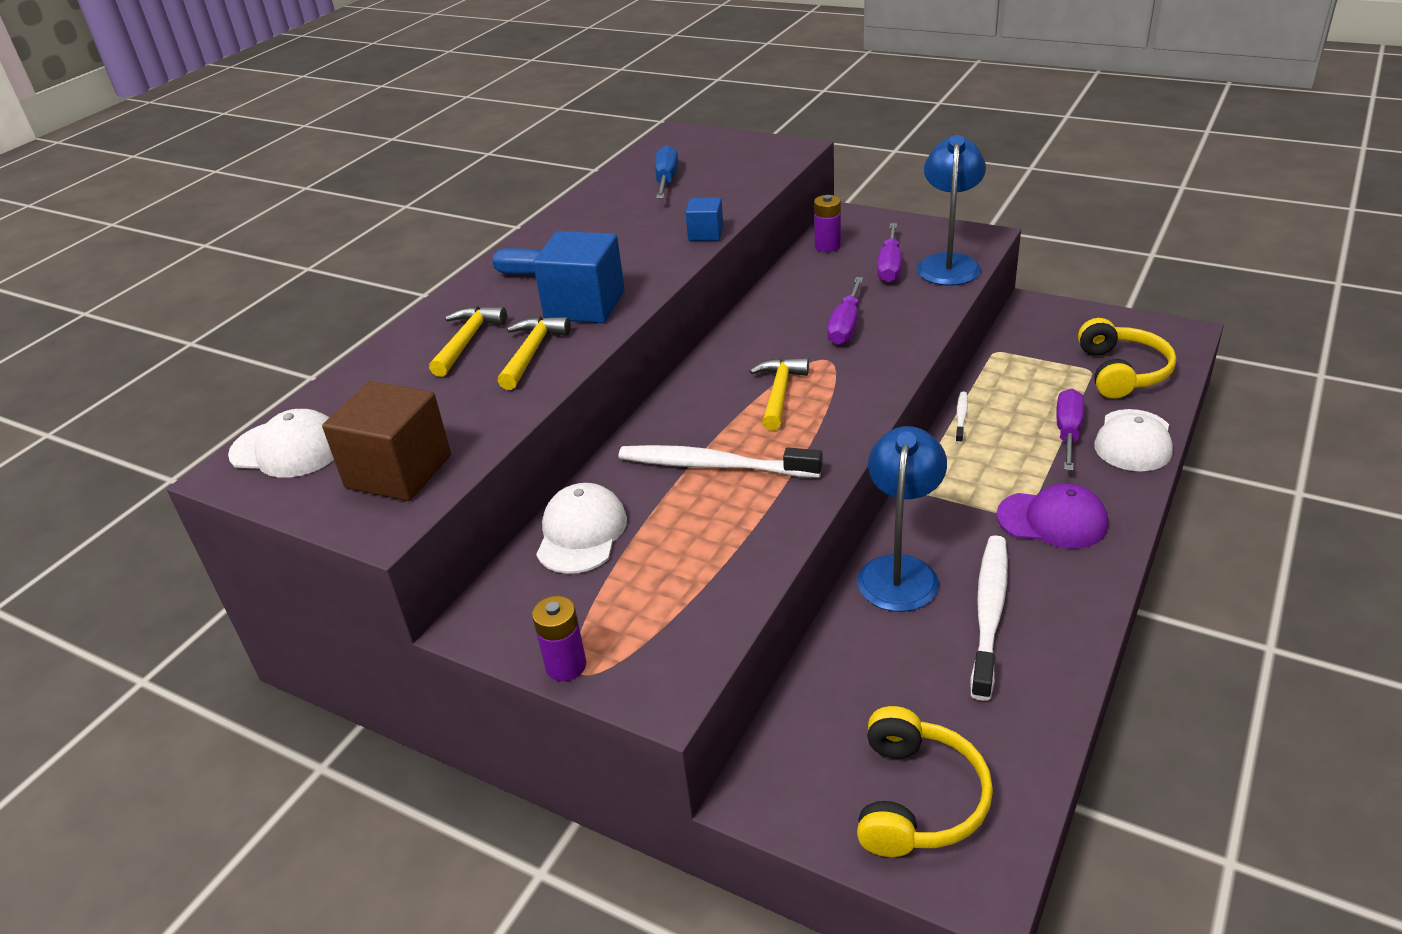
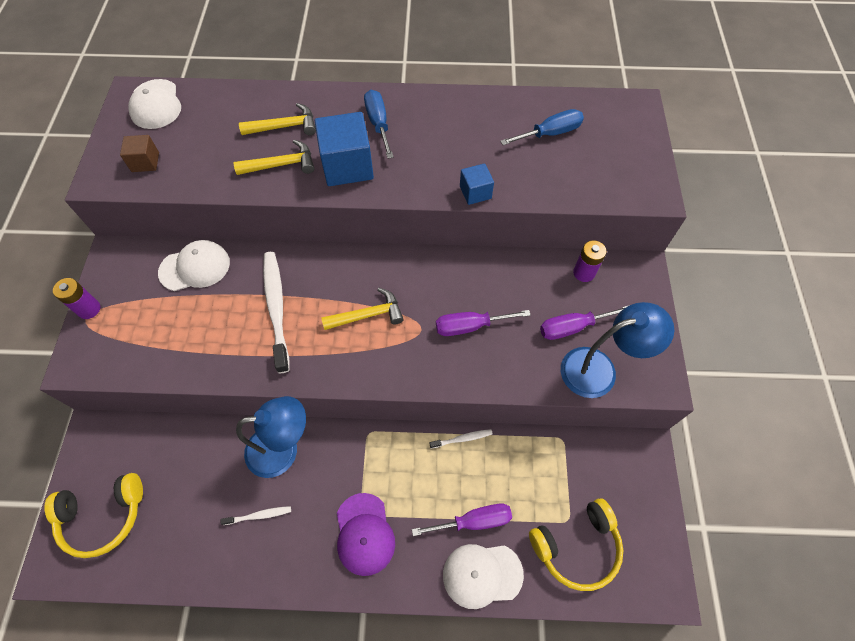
camera: 60 degrees right, 25 degrees up
brown cube [322,381,451,501] -> brown cube [120,135,159,172], size x0.54
white toothbrush [971,535,1008,701] -> white toothbrush [221,506,291,525], size x0.47

